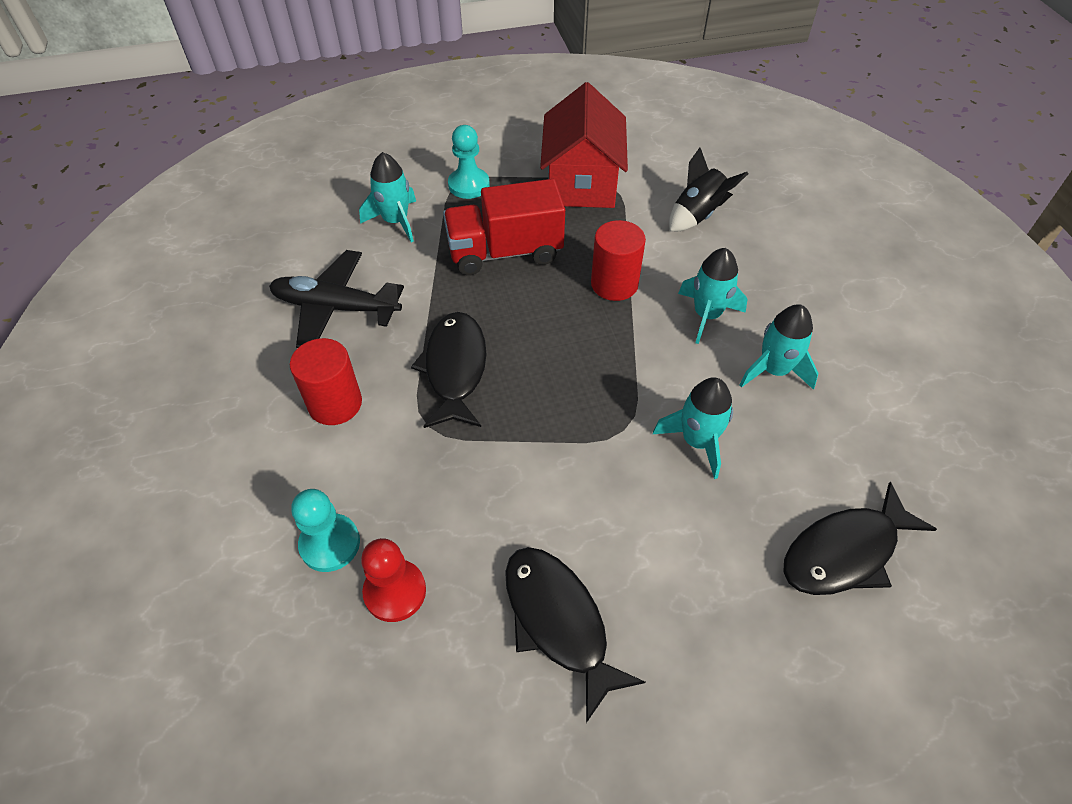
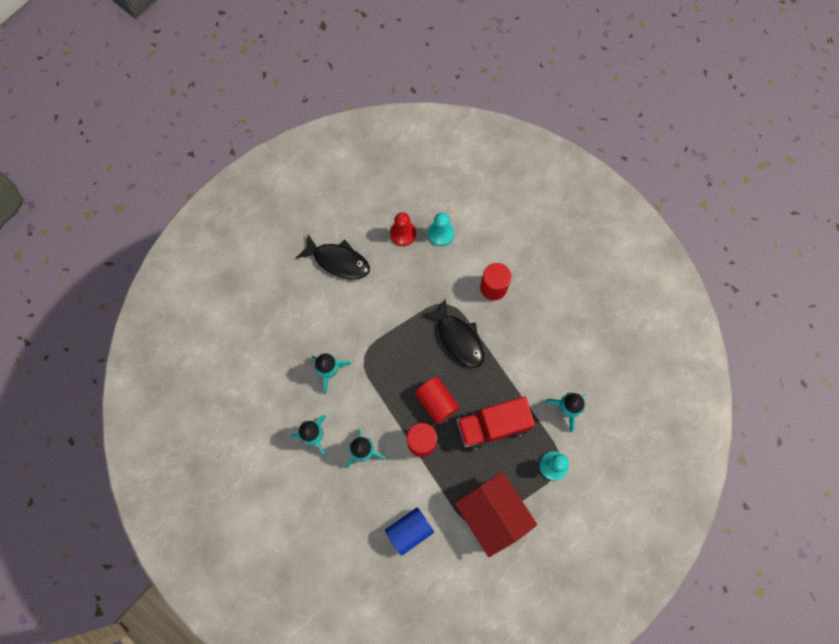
camera: 145 degrees right, 20 degrees up
black plane [269,250,404,348] -> none
red truck [443,179,565,275] -> red truck turned 150 degrees counterclockwise [457,397,535,451]
black rocket [669,148,748,231] -> blue cylinder [385,507,434,556]
black fish [783,482,937,595] -> none
none -> red cylinder [415,377,459,424]

